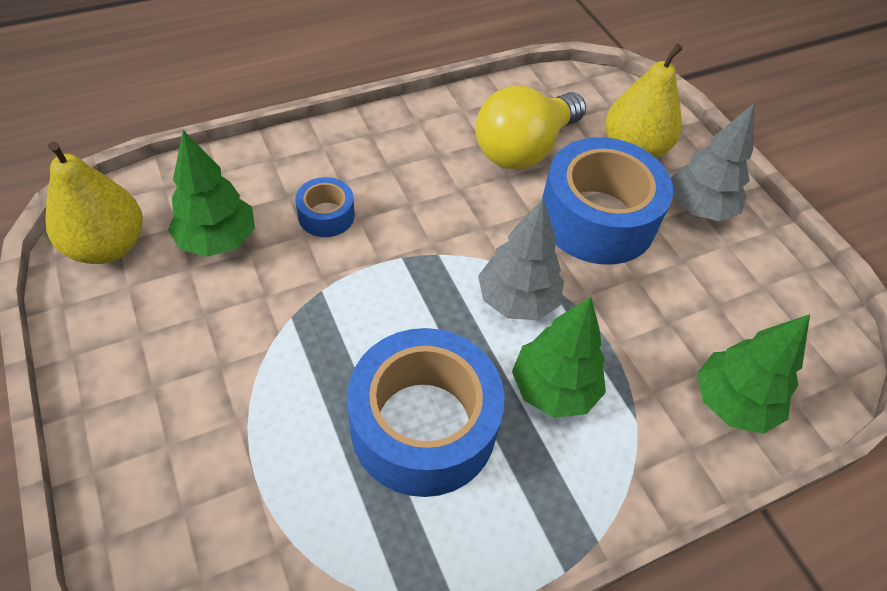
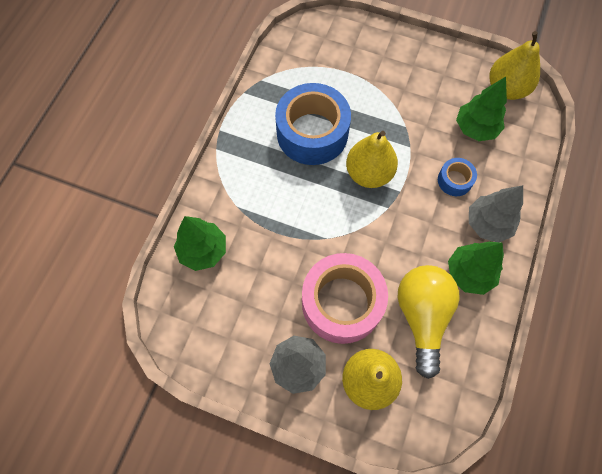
camera: 140 degrees right, 15 degrees up
grey tree [478,199,564,320] -> grey tree moved to [469,185,523,242]
green tree [512,297,606,418] -> green tree moved to [448,242,504,295]
blue tape [542,137,673,265] -> pink tape [302,253,388,344]
none -> yellow pear [346,131,398,188]

